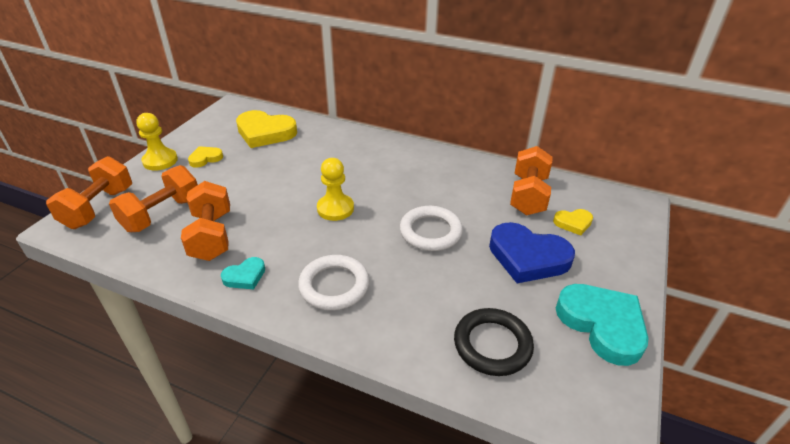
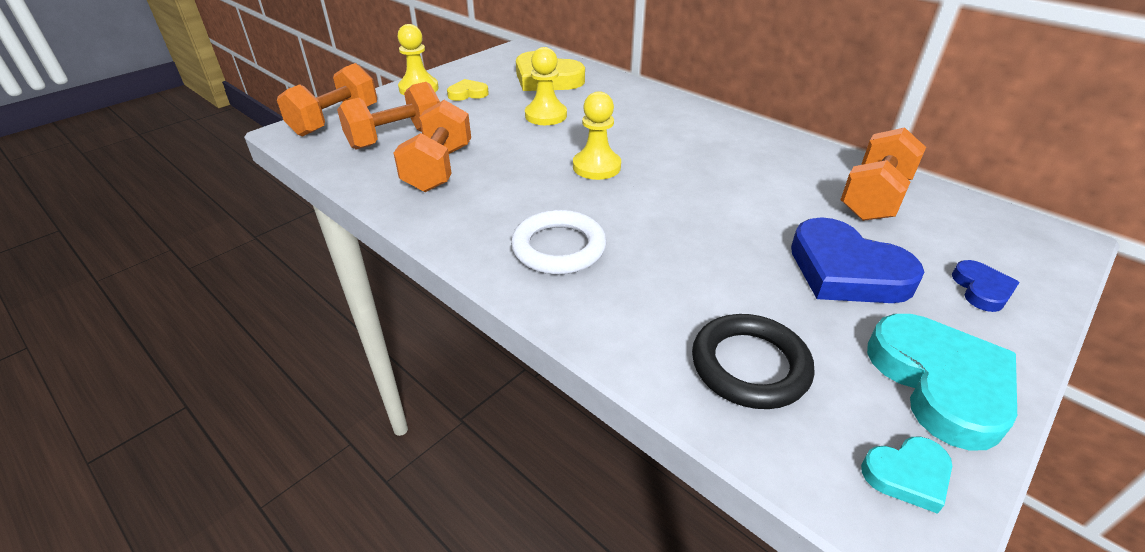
camera: 20 degrees right, 0 degrees up
turquoise heart [221,257,265,289] -> turquoise heart moved to [861,436,952,514]
white ring [400,206,463,251] -> none
yellow heart [553,209,593,236] -> none
none -> yellow pawn [525,47,567,125]
none -> blue heart [952,260,1020,312]

